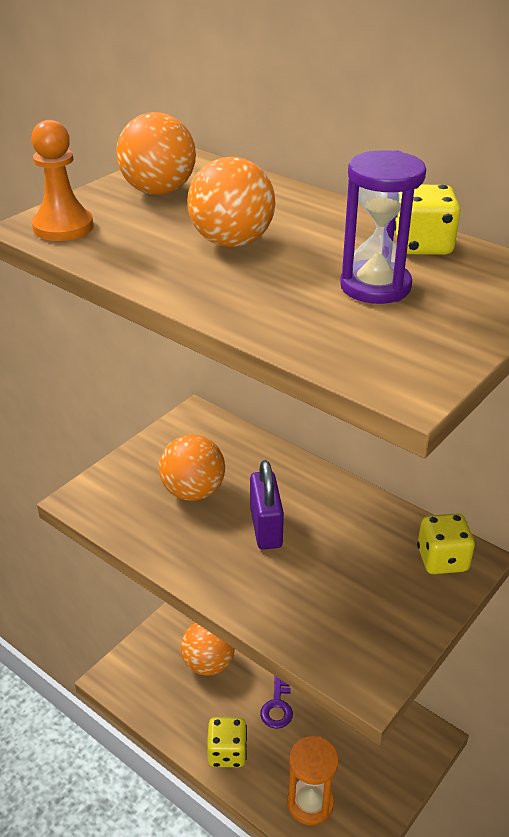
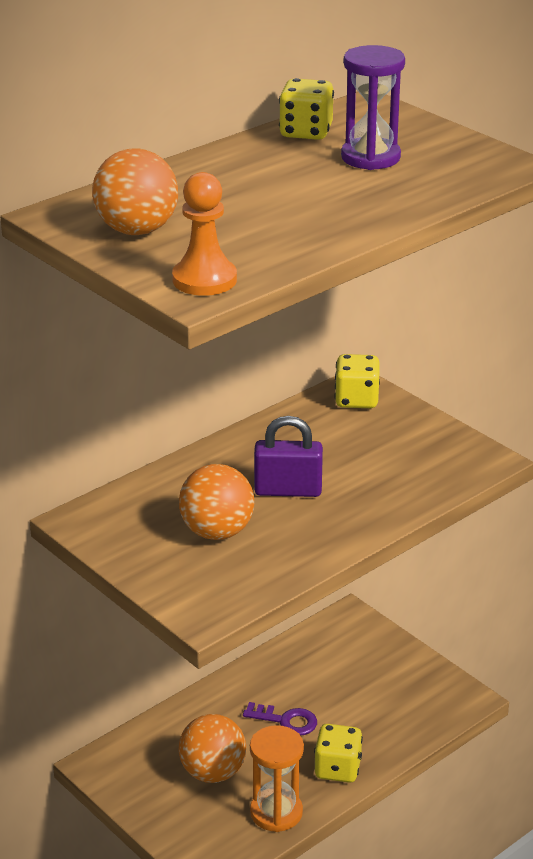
camera: 80 degrees left, 5 degrees down
orange ball [187,157,275,247] -> none
orange hourglass [287,736,339,826] -> orange hourglass moved to [250,725,304,832]

